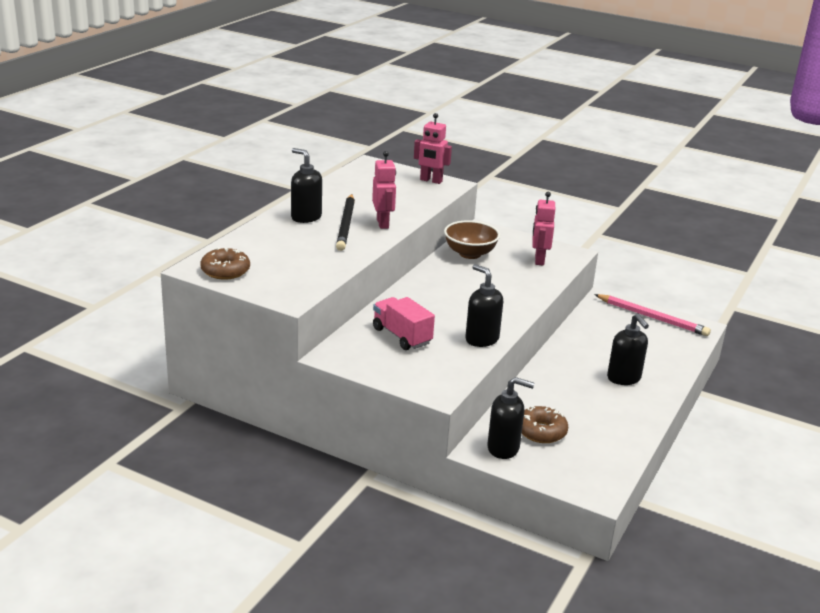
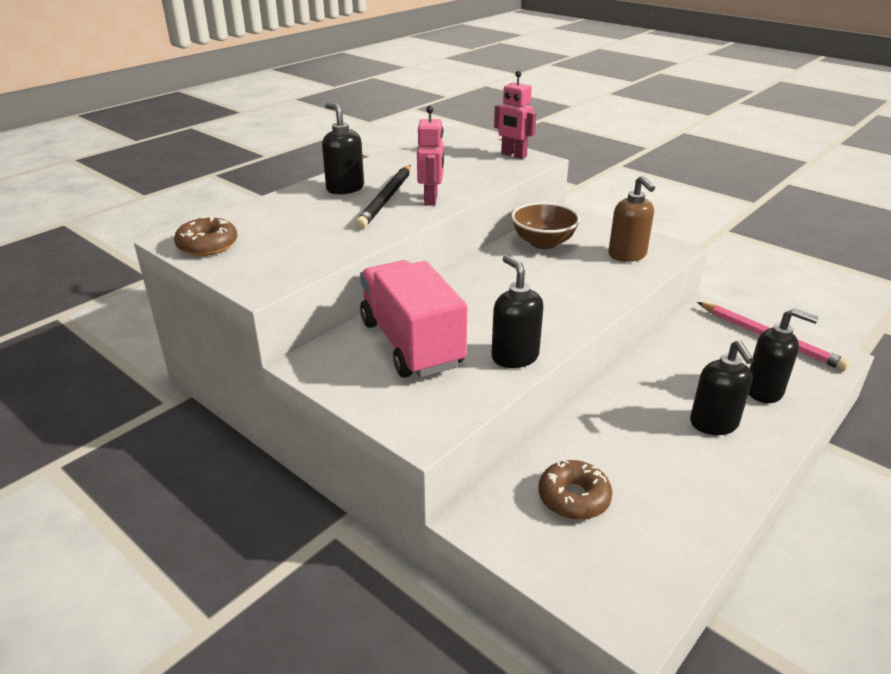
camera: 15 degrees right, 5 degrees up
pink truck [373,297,435,350] -> pink truck [360,260,467,378], size x1.62
black soap dispenser [487,377,535,459] -> black soap dispenser moved to [749,308,819,403]
pink robot [532,192,555,265] -> brown soap dispenser [608,176,655,262]

